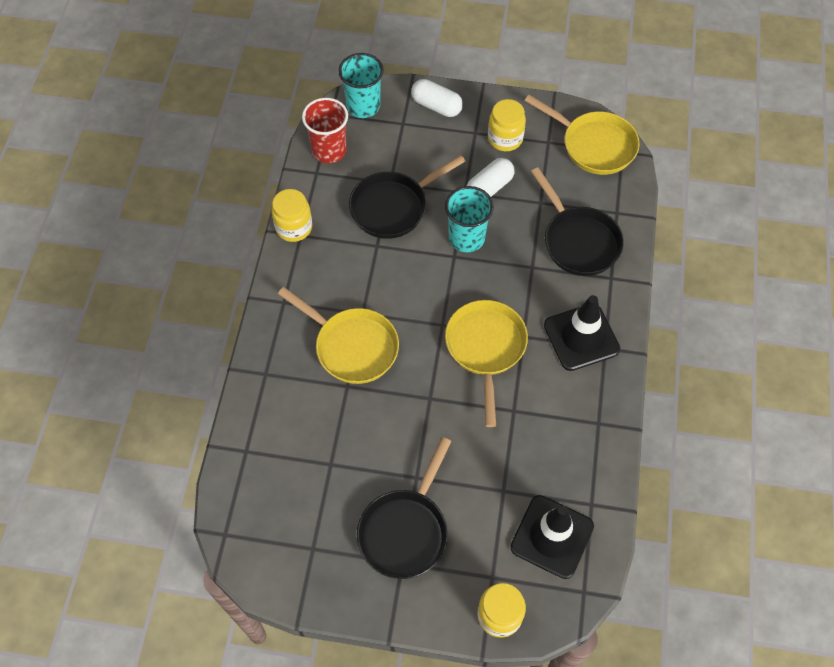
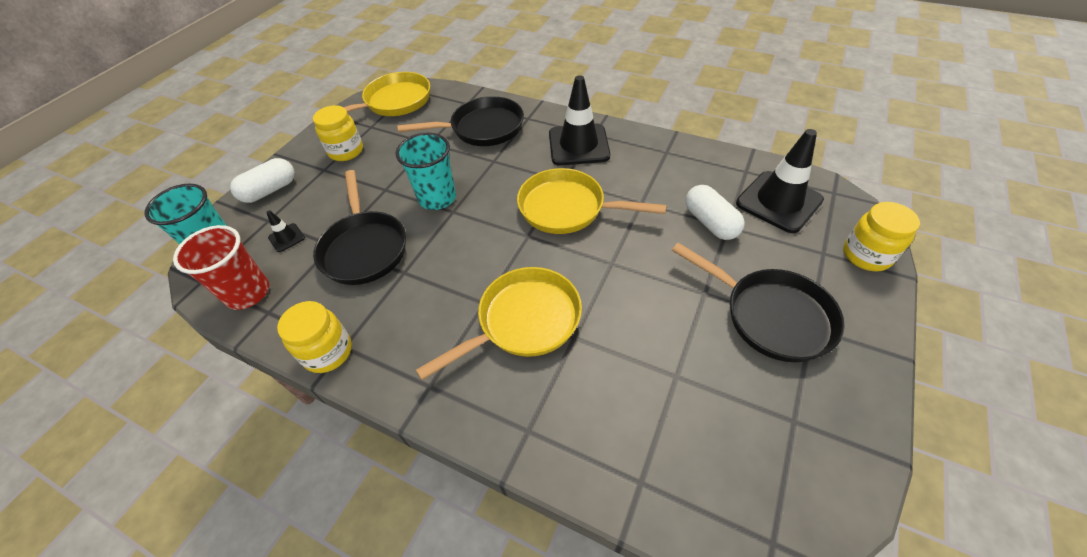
camera: 70 degrees left, 10 degrees down
white capsule [467,158,514,197] -> white capsule moved to [685,185,745,240]
none -> black traffic cone [266,210,305,252]

